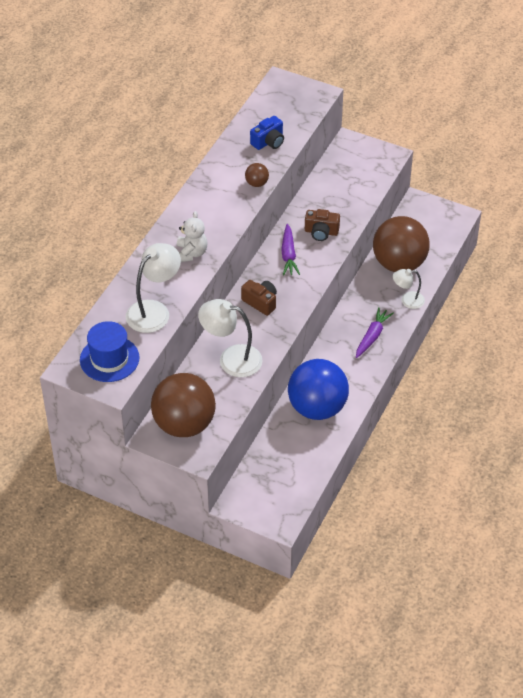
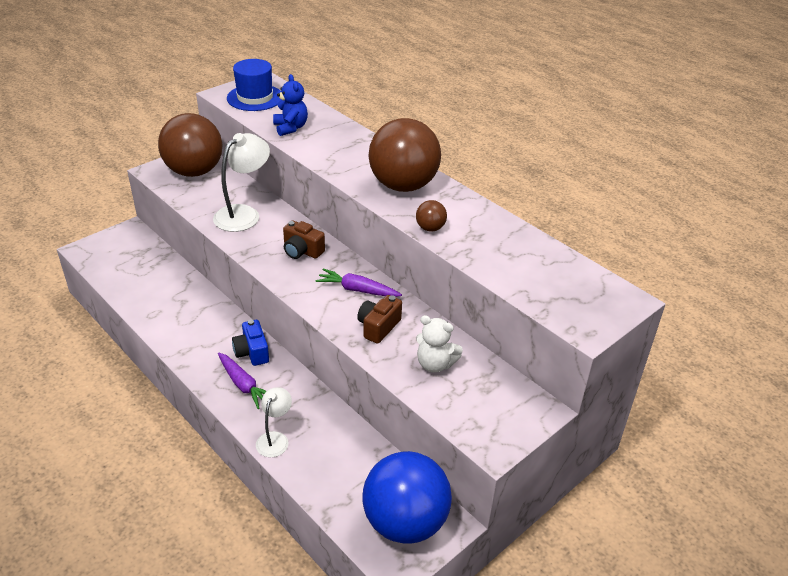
camera: 110 degrees right, 10 degrees down
white lamp [126,243,181,333] -> blue teddy bear [273,74,308,136]
white teddy bear [177,211,208,262] -> white teddy bear moved to [416,315,463,373]
brown camera [241,280,277,316] -> brown camera turned 60 degrees clockwise [283,221,325,259]
blue camera [250,116,284,150] -> blue camera moved to [232,319,269,366]
blue ball [288,359,349,420] -> blue ball moved to [362,451,452,544]
brown ball [373,216,430,272] -> brown ball moved to [368,118,441,192]

